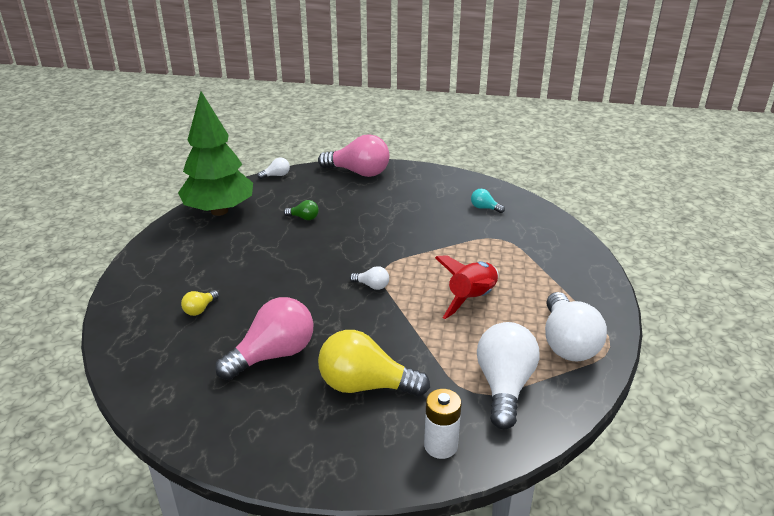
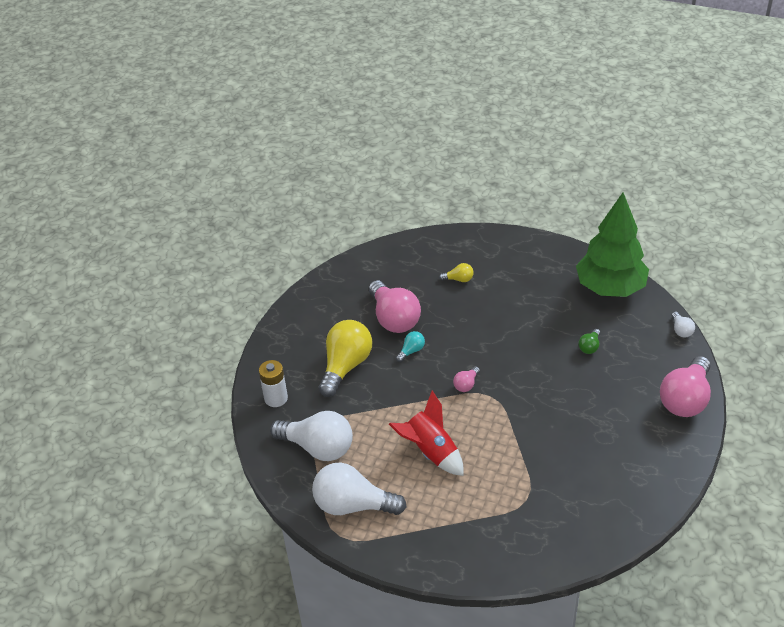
camera: 105 degrees right, 10 degrees up
yellow light bulb [181,290,219,316] -> yellow light bulb turned 135 degrees clockwise [439,263,474,282]
white light bulb [350,266,389,290] -> pink light bulb [453,366,480,392]
turquoise light bulb [471,189,505,213] -> turquoise light bulb moved to [396,331,425,362]

